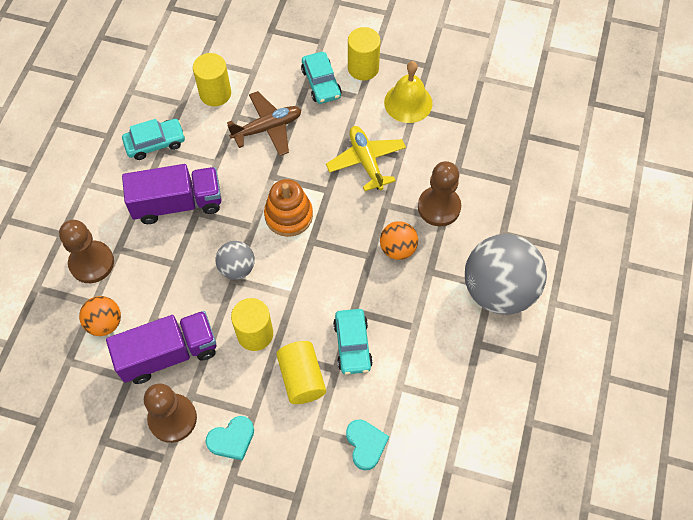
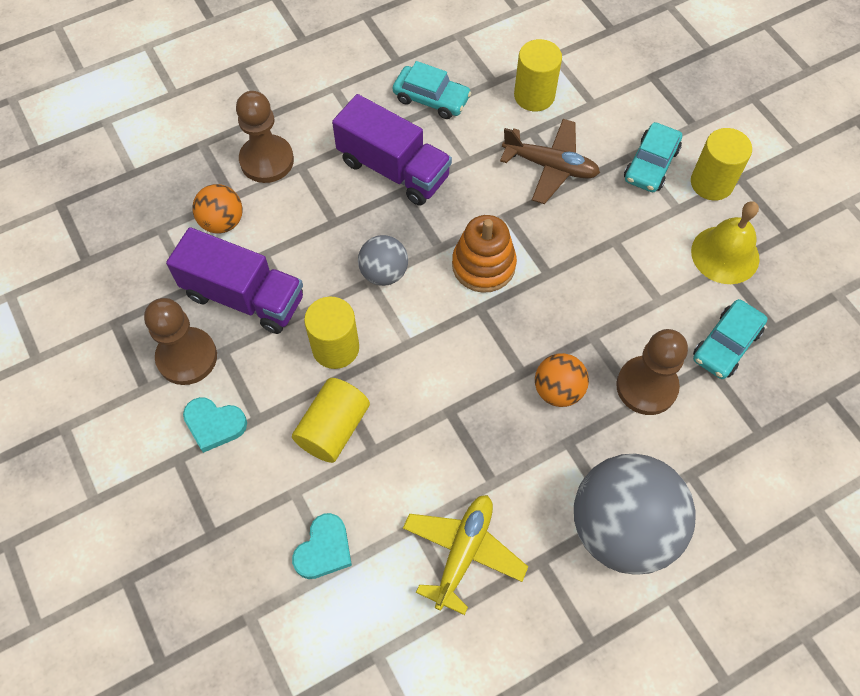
camera: 45 degrees right, 0 degrees up
yellow plane [326,126,406,191] -> yellow plane moved to [403,495,528,615]
turquoise car [333,309,373,375] -> turquoise car moved to [693,299,768,379]

